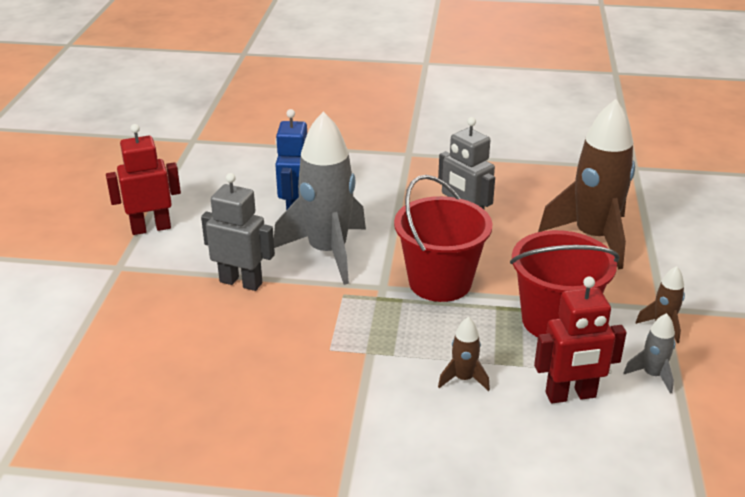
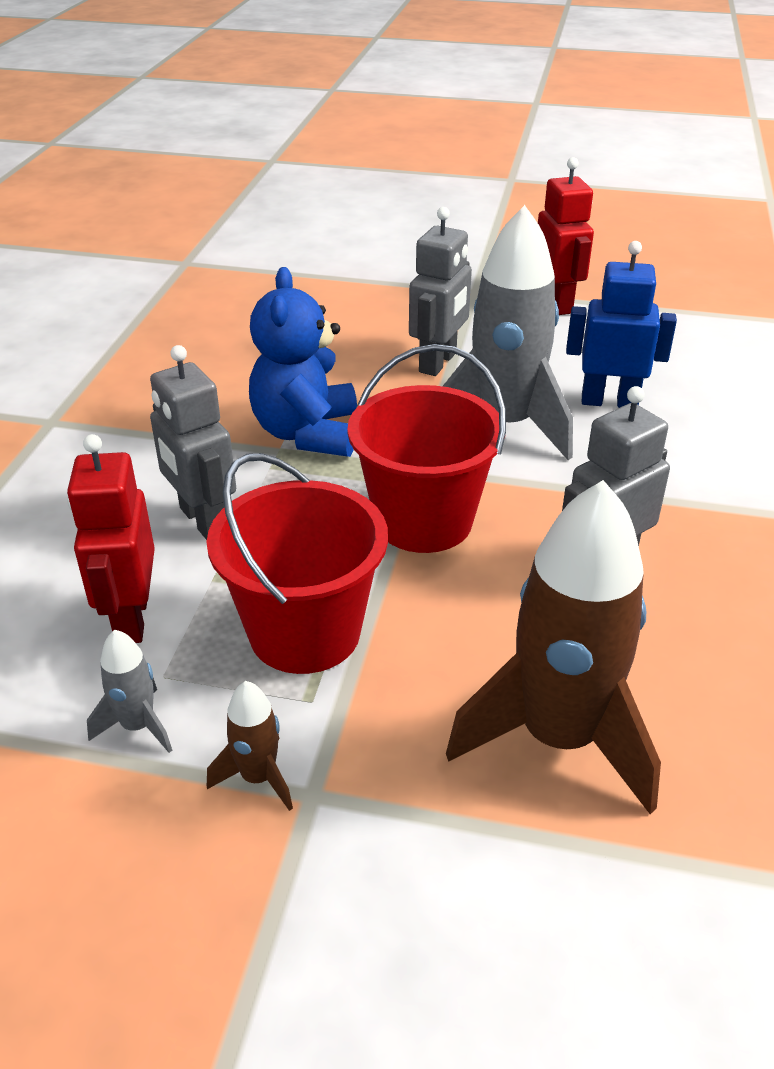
camera: 95 degrees right, 5 degrees up
brown rocket [438,317,490,391] -> grey robot [150,345,236,540]
none -> blue teddy bear [249,267,357,457]

